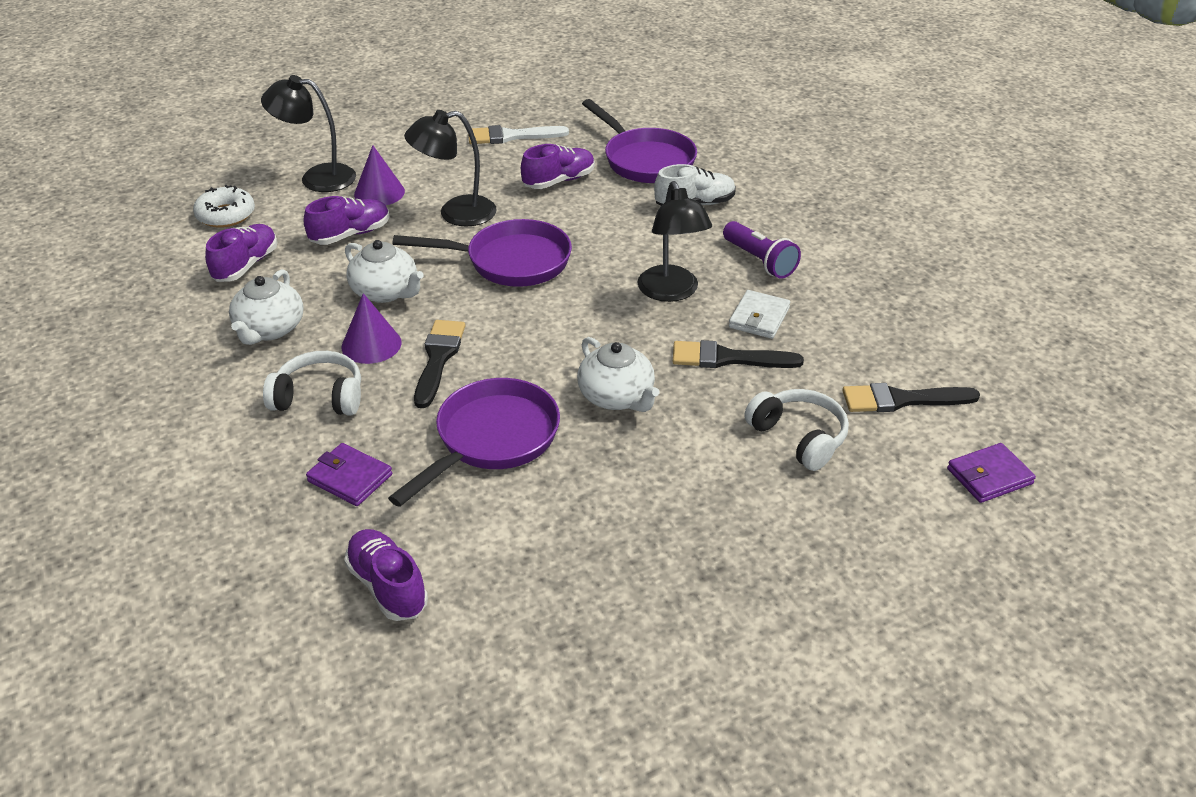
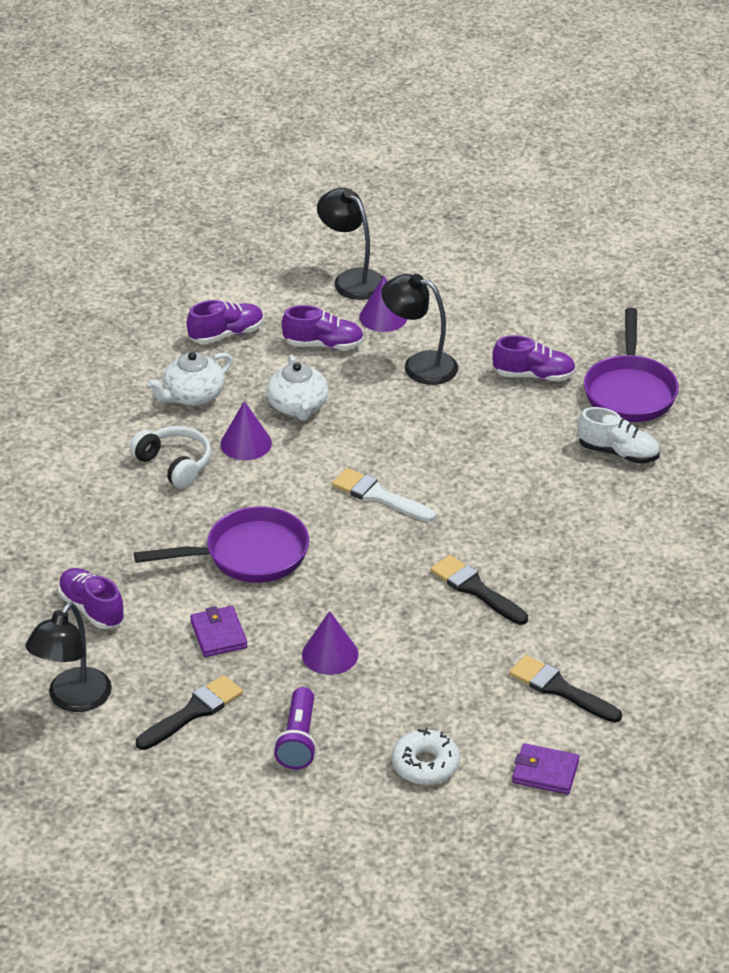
camera: 40 degrees right, 0 degrees up
white donut [193,185,255,228] -> white donut moved to [392,727,460,785]
purple wallet [306,443,392,506] -> purple wallet moved to [190,606,247,657]
purple shoe [344,529,428,621] -> purple shoe turned 45 degrees counterclockwise [58,568,125,629]
purple pan [393,219,572,287] -> none
black brush [414,320,465,408] -> black brush moved to [136,675,243,750]
white brush [468,125,569,144] -> white brush moved to [332,468,436,522]
white teapot [577,337,659,412] -> none
black lamp [637,181,712,302] -> black lamp moved to [25,603,112,712]
purple flashlight [723,221,801,279] -> purple flashlight moved to [274,687,317,769]
white wallet [729,290,790,339] -> none
white headphones [744,389,849,471] -> none
none -> purple cone [302,611,358,675]

